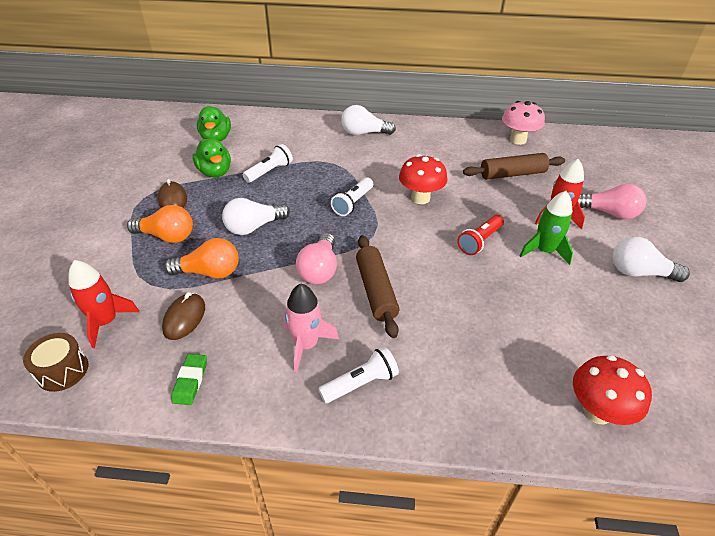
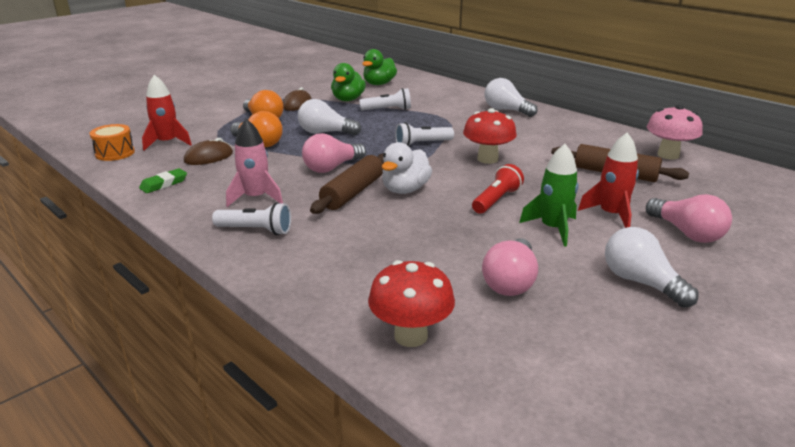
camera: 40 degrees right, 15 degrees down
brown drum [23,333,88,392] -> orange drum [89,124,135,161]
red flashlight [457,215,504,255] -> red flashlight turned 135 degrees clockwise [472,164,524,214]
none -> white duck [382,142,432,194]
none -> pink light bulb [482,238,538,296]

